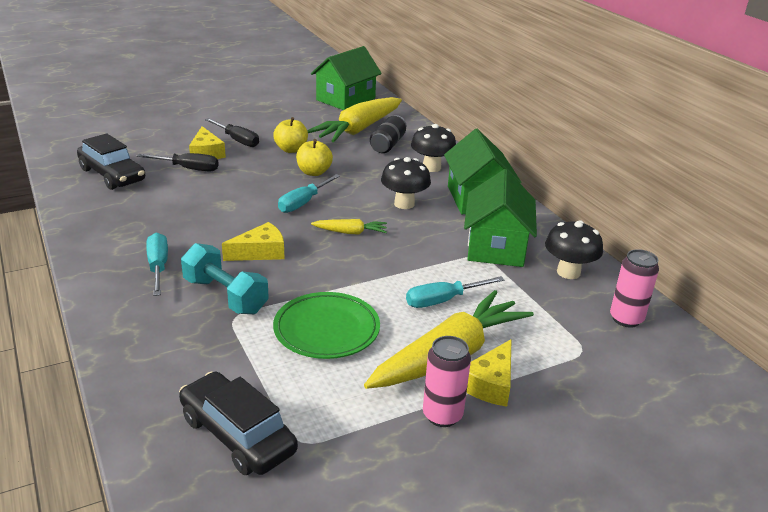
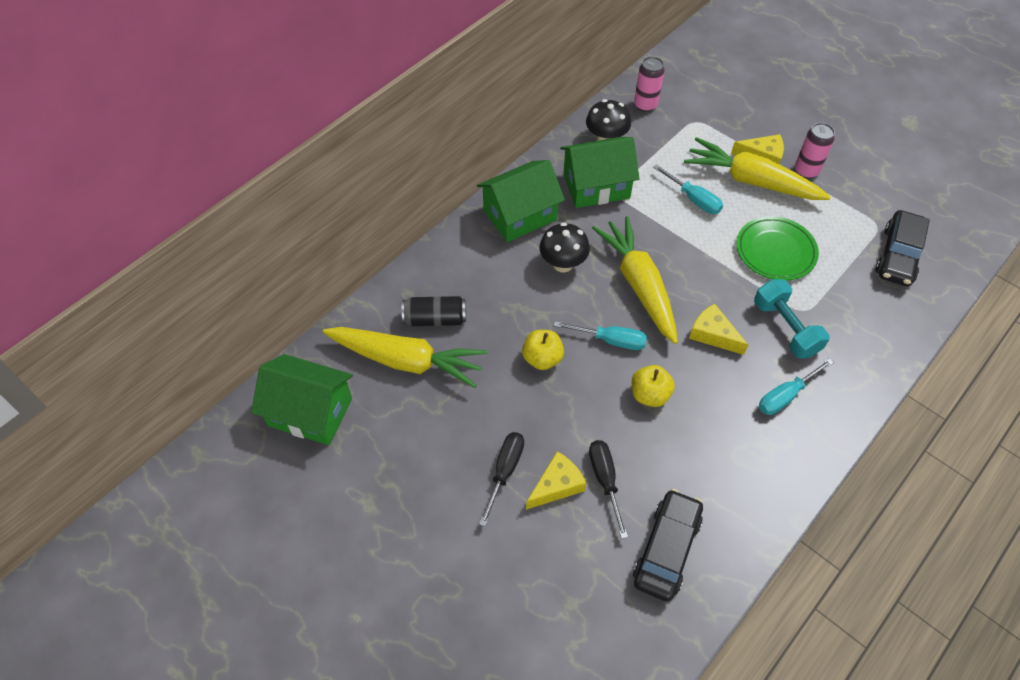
camera: 110 degrees left, 25 degrees up
turquoise dumbbell [181,243,269,314] -> turquoise dumbbell turned 45 degrees counterclockwise [754,279,830,359]
yellow apple [273,117,308,153] -> yellow apple moved to [632,365,675,407]
yellow carrot [311,219,387,235] -> yellow carrot [592,216,678,344], size x2.19
black mushroom [411,124,456,172] -> none

